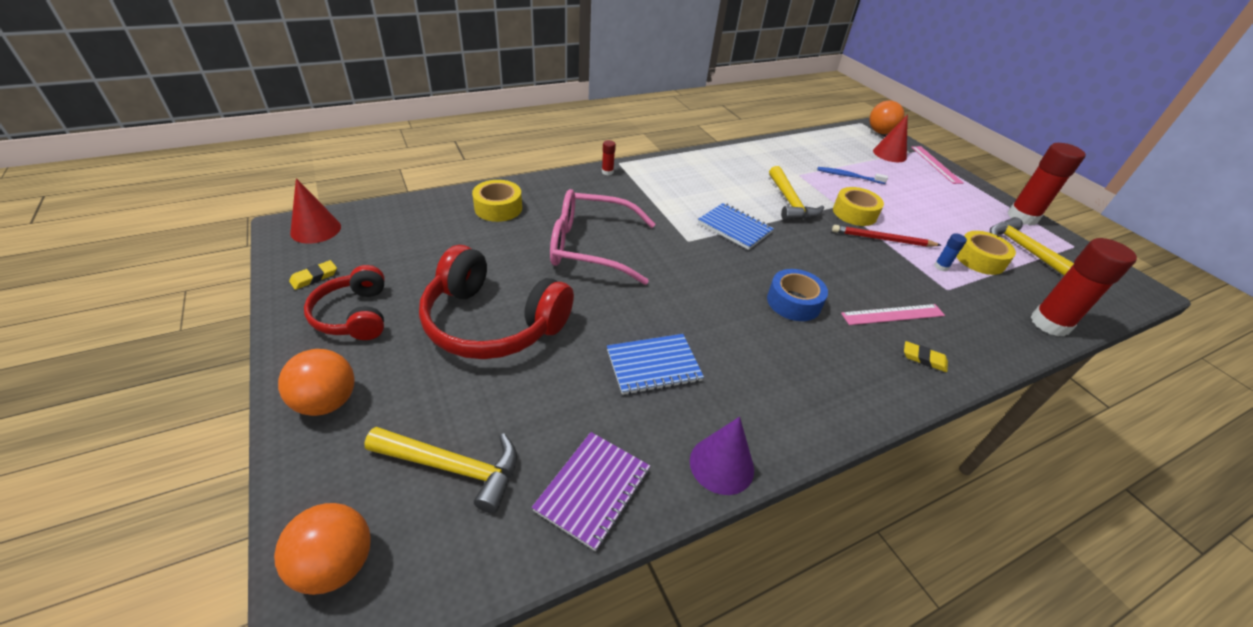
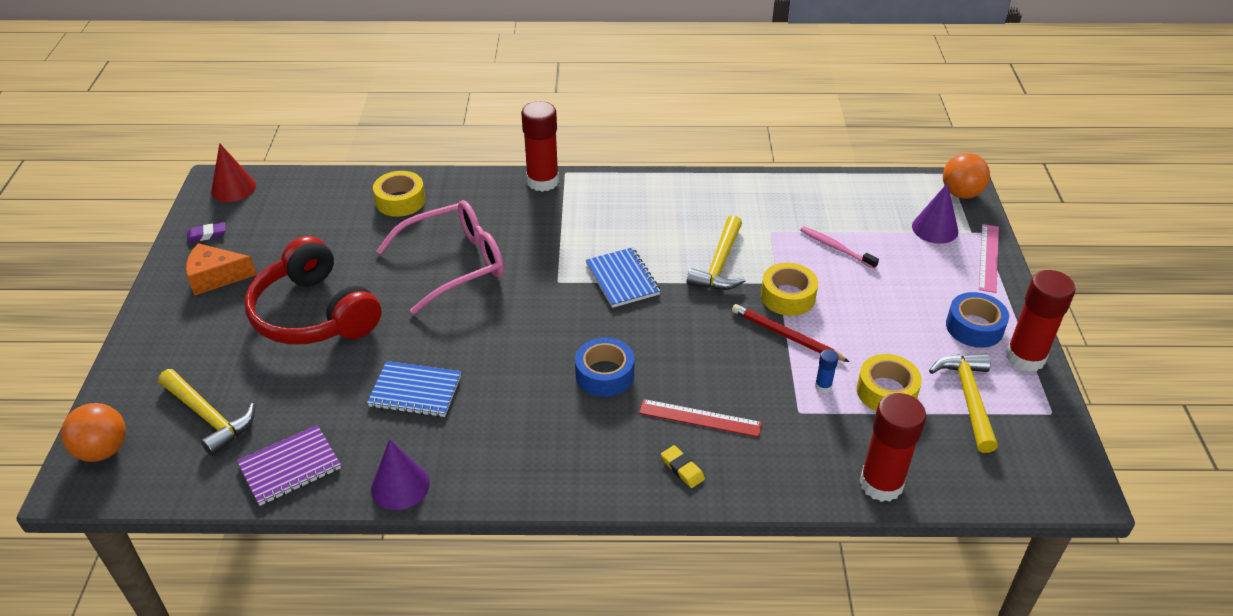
camera: 30 degrees right, 0 degrees up
orange ball [278,349,355,416] -> none
yellow eraser [289,260,337,290] -> purple eraser [187,222,226,243]
red headphones [304,265,385,340] -> orange cheese [186,243,257,296]
pink glasses [550,189,655,285] -> pink glasses turned 120 degrees clockwise [377,200,504,314]
red glue stick [602,140,616,175] -> red glue stick [521,101,559,192], size x2.33
blue toothbrush [817,167,888,184] -> pink toothbrush [800,226,879,269]
pink ruler [841,304,945,325] -> red ruler [639,399,762,437]
red cone [873,114,908,162] -> purple cone [912,183,958,244]
none -> blue tape [946,292,1009,348]

